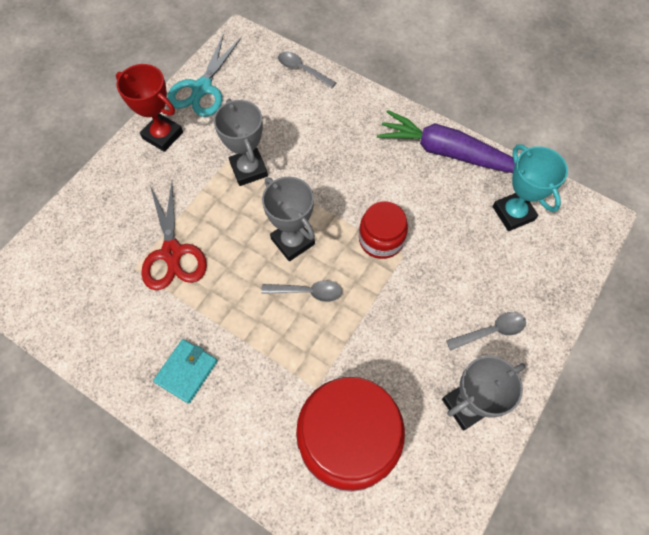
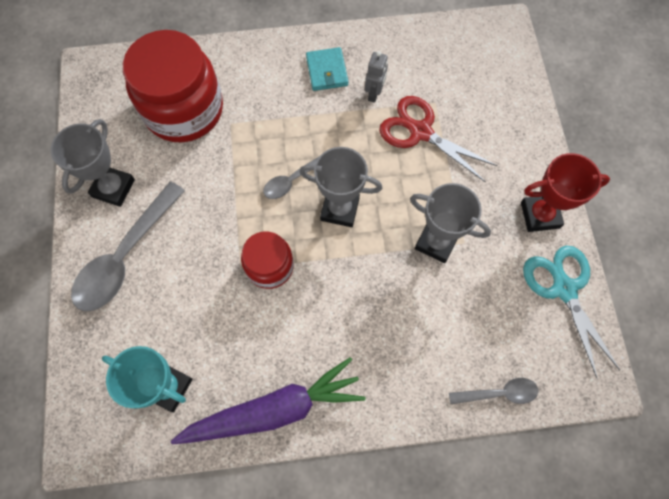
camera: 140 degrees right, 5 degrees up
grey spoon [446,312,526,351] -> grey spoon [71,182,185,311], size x1.90
none -> grey robot [365,51,388,103]

